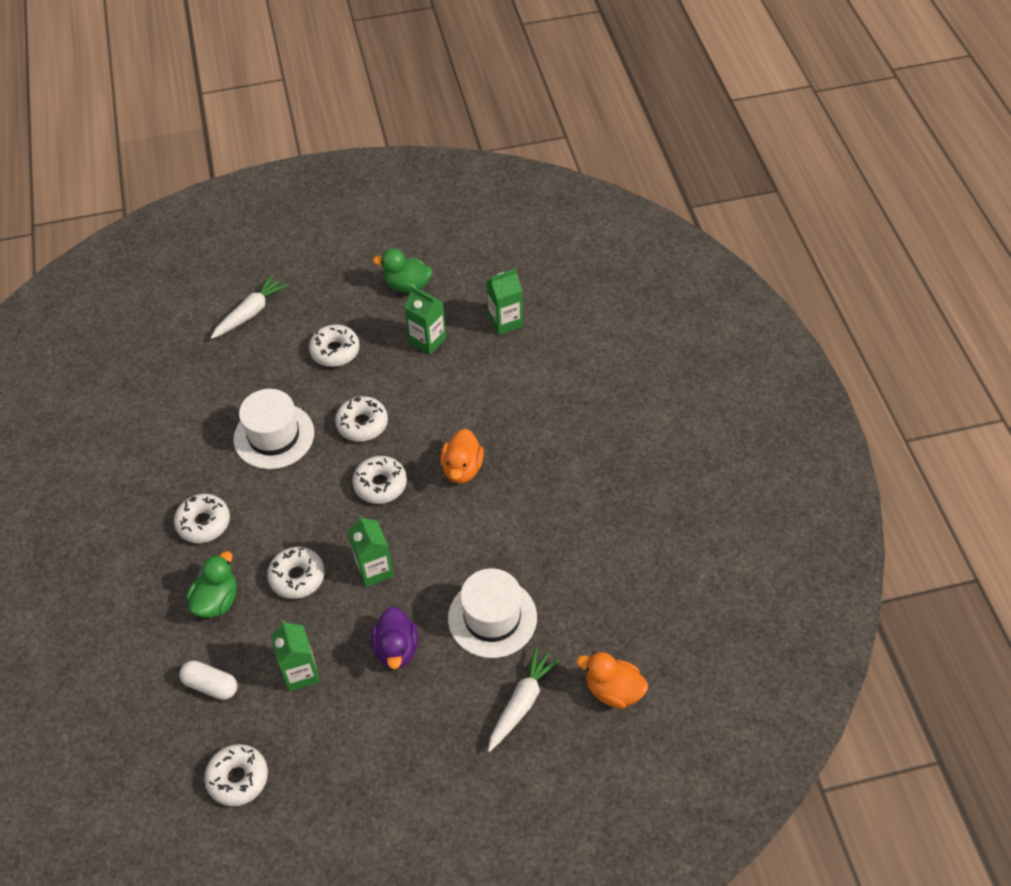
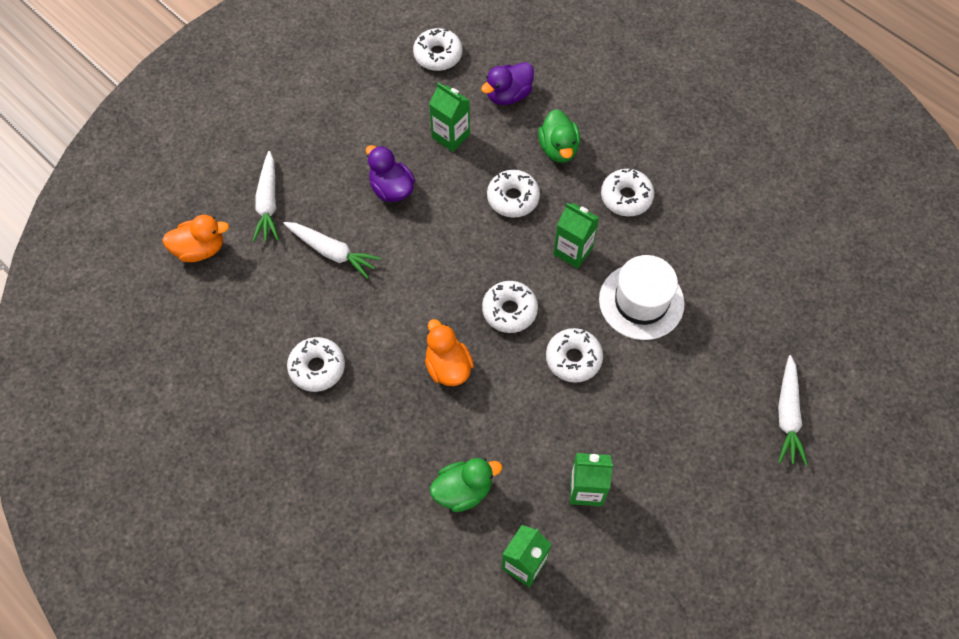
camera: 145 degrees right, 10 degrees up
white capsule [179,661,237,700] -> purple duck [481,62,534,105]
white donut [309,325,360,367] -> white donut moved to [287,337,345,392]
green carton [348,515,394,587] -> green carton moved to [554,203,599,269]
green duck [373,249,432,293] -> green duck moved to [430,458,502,512]
white hat [448,568,537,658] -> white carrot [283,222,381,279]

